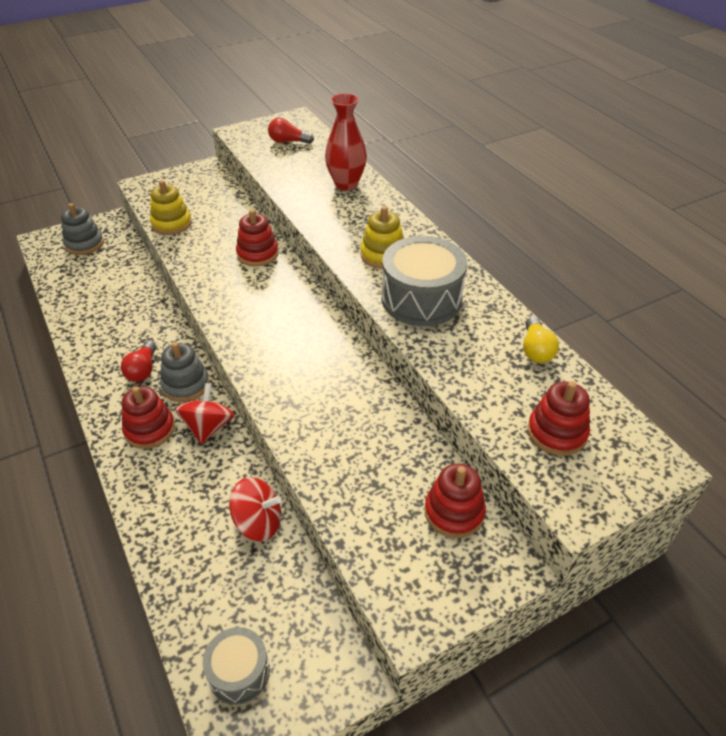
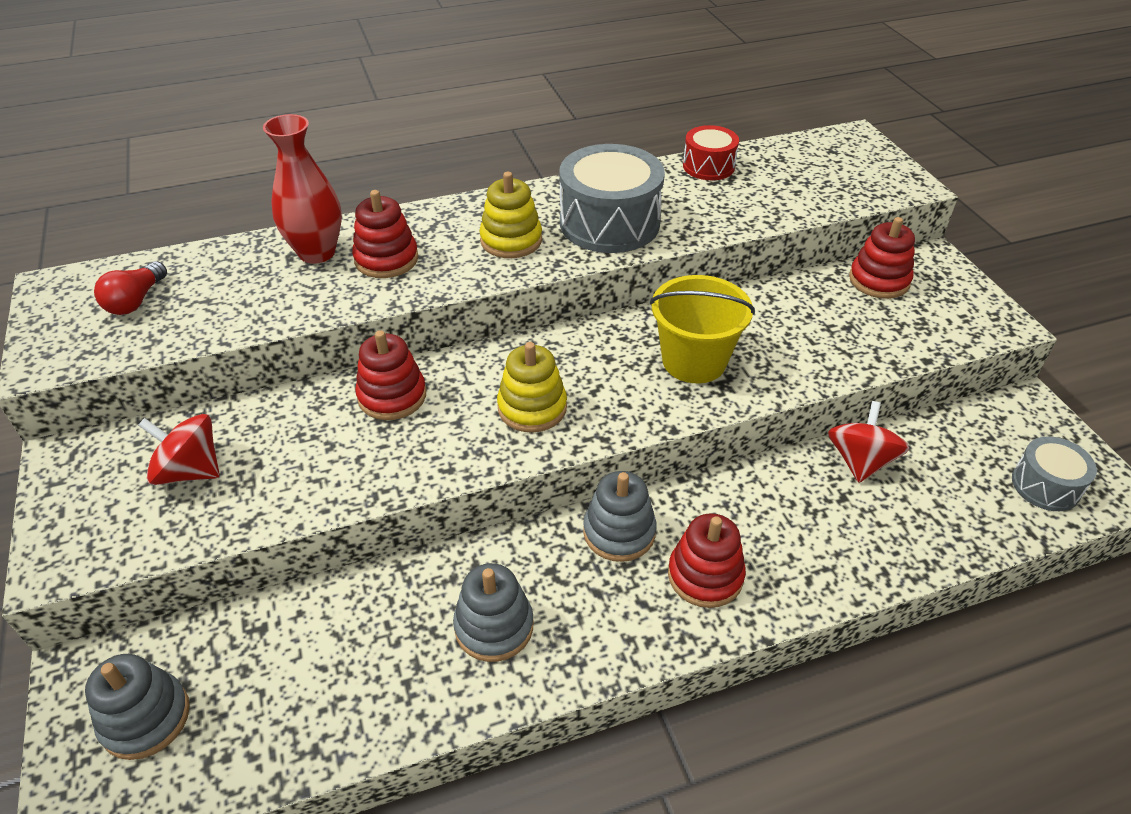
camera: 80 degrees left, 0 degrees up
red light bulb [121,341,156,382] -> none
yellow stacking toy [150,180,192,235] -> yellow stacking toy moved to [497,342,567,433]
red spinning top [175,383,234,444] -> red spinning top moved to [138,414,220,485]
yellow light bulb [523,317,559,363] -> red drum [683,125,739,180]
red stacking toy [528,381,590,456] -> red stacking toy moved to [352,190,418,278]
none -> grey stacking toy [453,563,533,662]
none -> yellow bucket [650,275,755,383]

